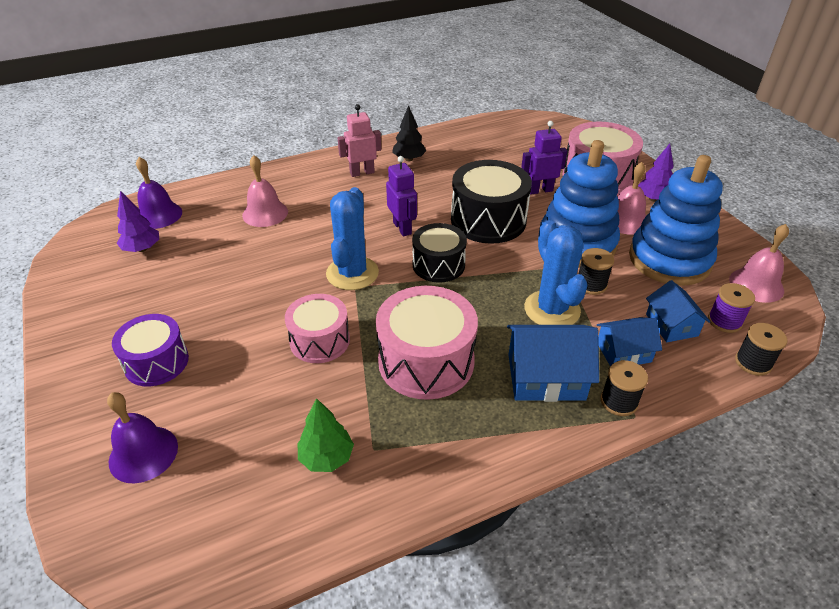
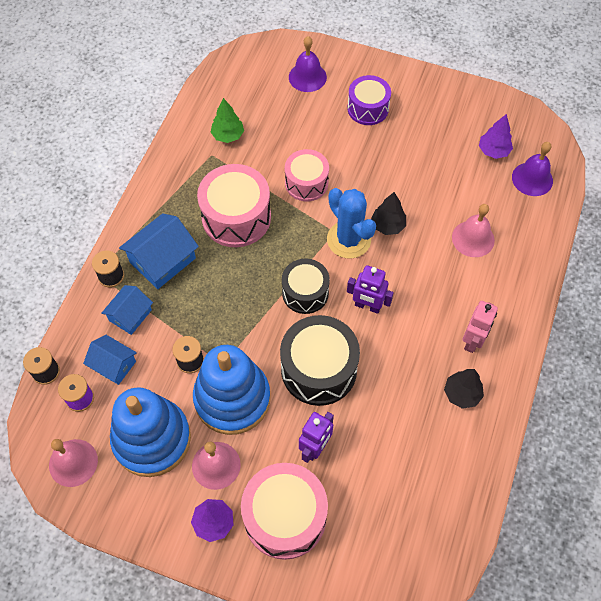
camera: 135 degrees right, 20 degrees up
blue cactus [524,220,587,325] -> none
none -> black tree [371,192,406,235]

